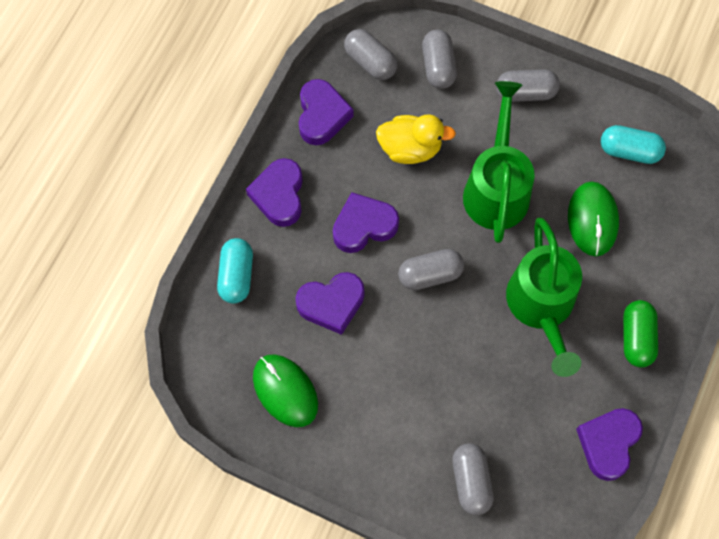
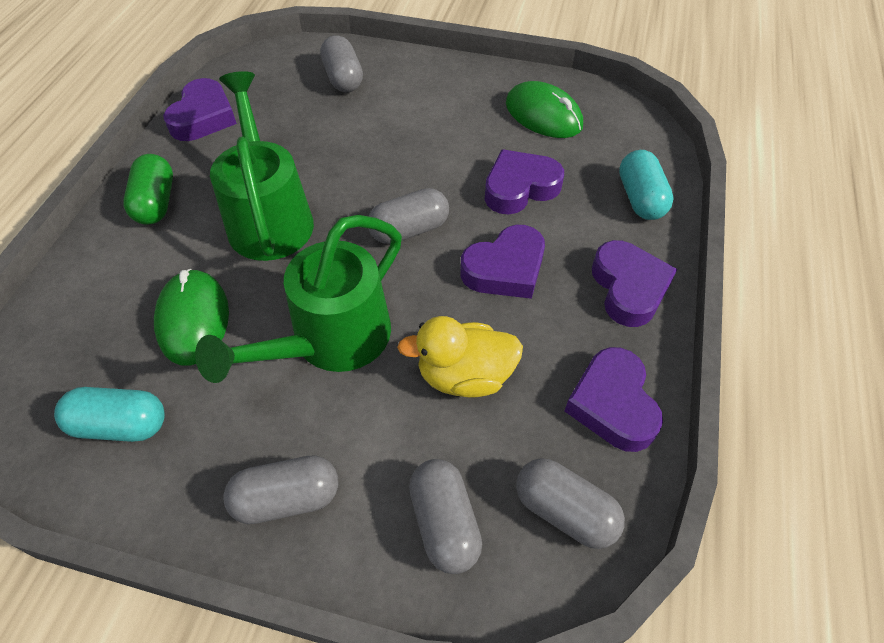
camera: 170 degrees right, 15 degrees down
green watering can [463,81,535,243] -> green watering can turned 45 degrees clockwise [195,215,402,383]

